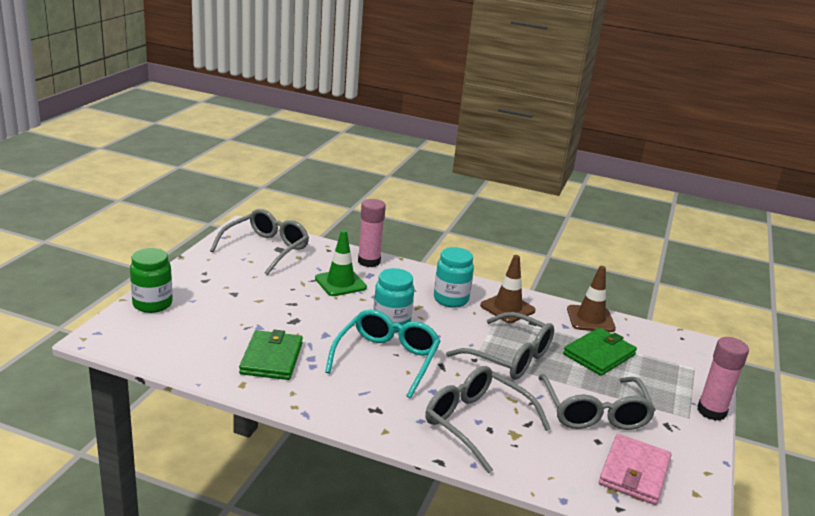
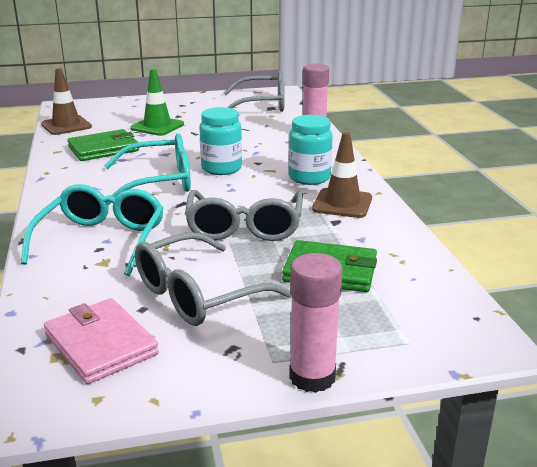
camera: 60 degrees right, 0 degrees up
green jar [130,248,173,313] -> none
green traffic cone [315,230,367,296] -> green traffic cone moved to [130,69,184,136]
grey glasses [425,366,551,473] -> turquoise glasses [21,184,164,276]
brown traffic cone [567,266,616,332] -> brown traffic cone moved to [41,68,92,135]
pink wallet [599,434,671,505] -> pink wallet turned 60 degrees clockwise [44,298,159,384]

